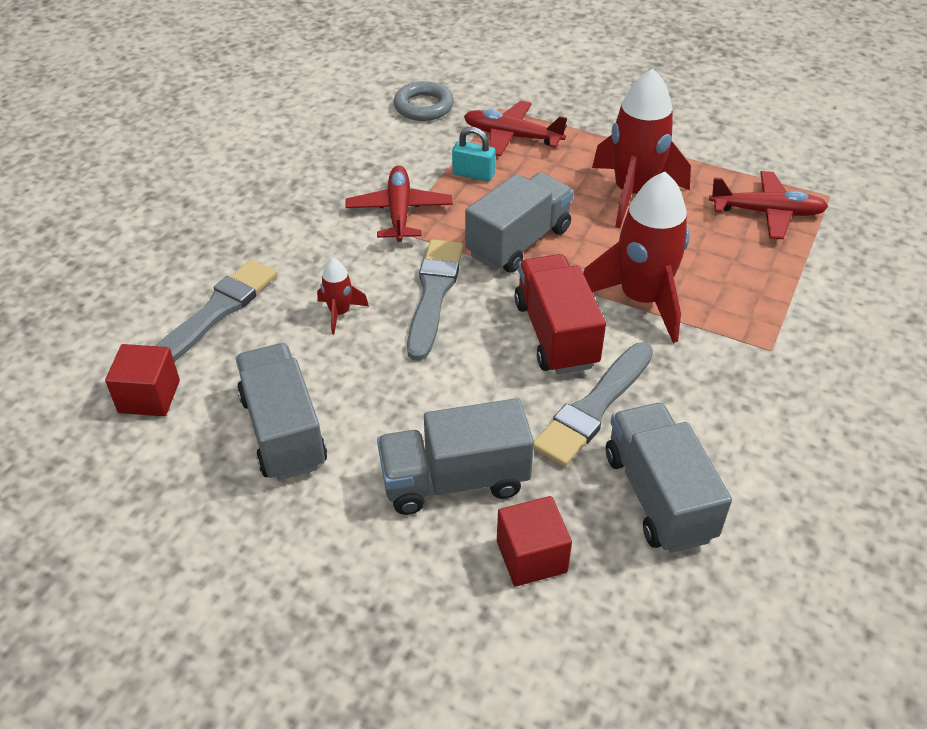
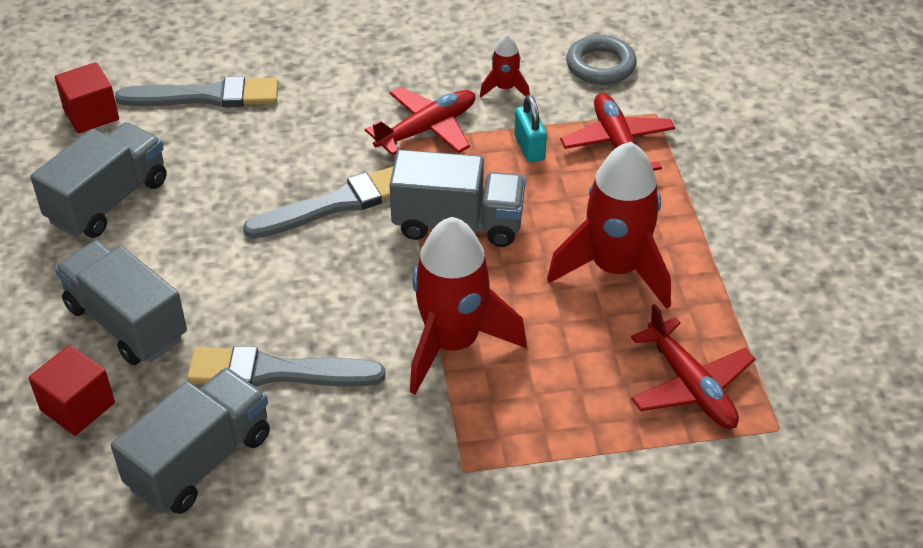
camera: 55 degrees right, 0 degrees up
red rocket [317,258,369,334] -> red rocket moved to [480,34,530,98]
red truck [514,254,606,374] -> none

